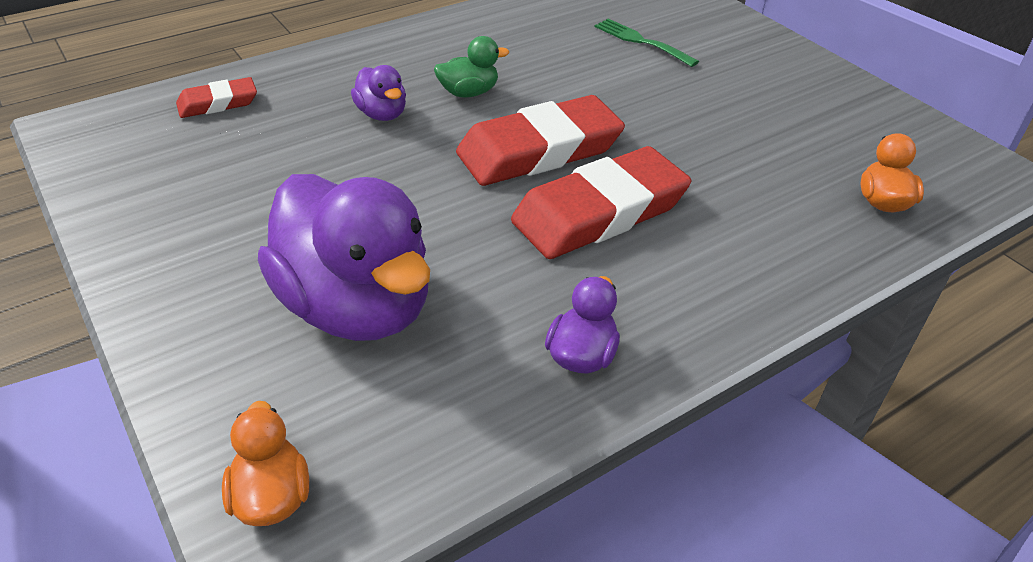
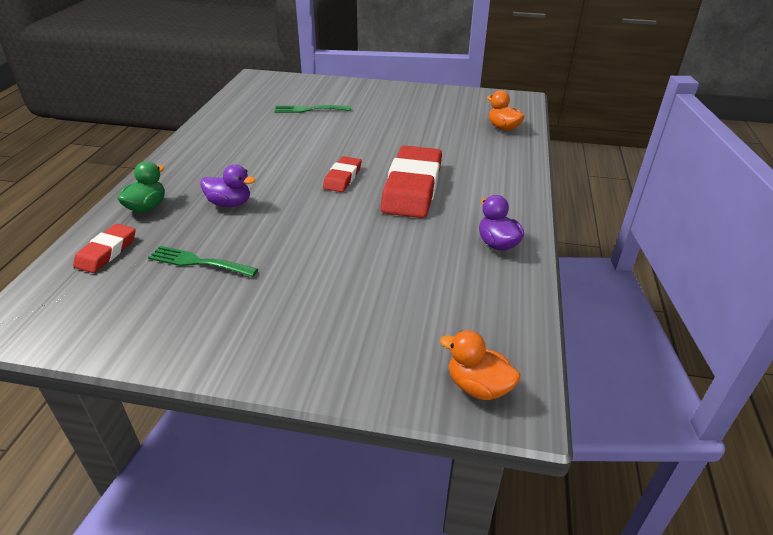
camera: 45 degrees left, 5 degrees down
purple duck [258,174,430,341] -> none
green duck [434,36,509,98] -> green duck moved to [117,161,165,213]
red eraser [456,95,625,186] -> red eraser [323,156,361,192], size x0.52
none -> green fork [148,246,258,277]

